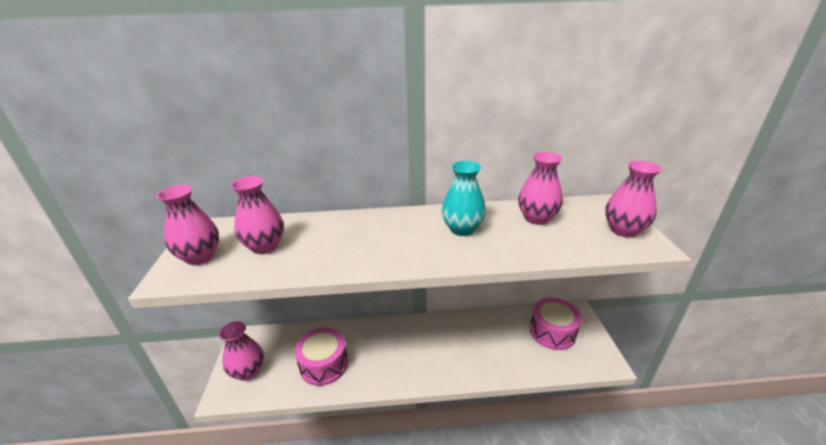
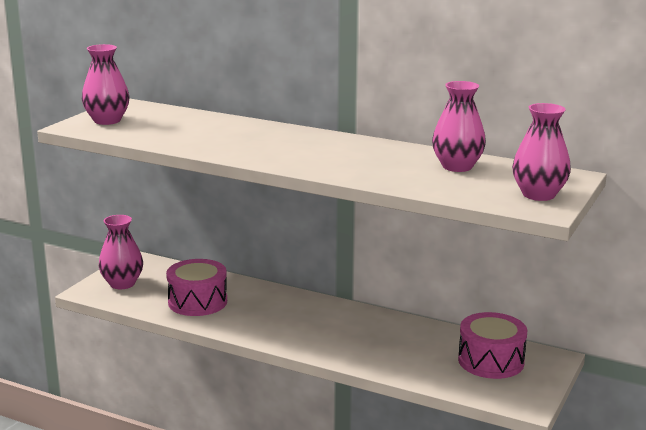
camera: 30 degrees right, 10 degrees down
pink vase [231,176,284,254] -> none
turquoise vase [442,161,486,236] -> none

